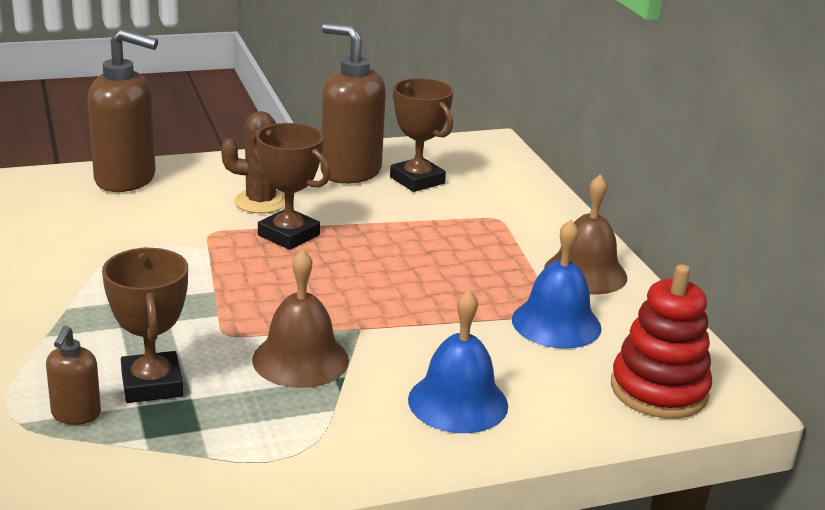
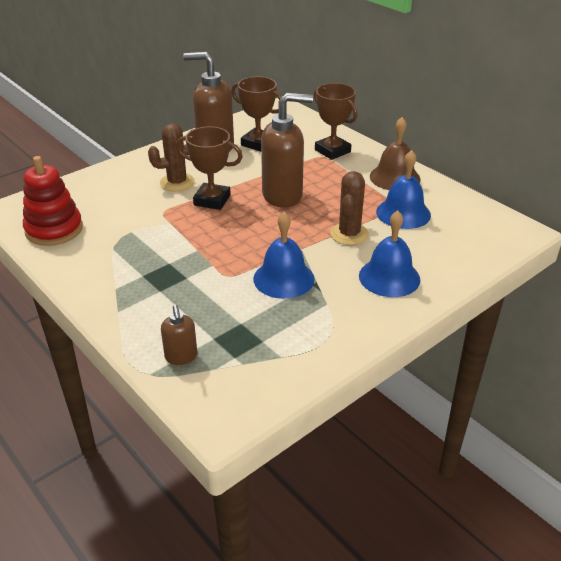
camera: 20 degrees left, 10 degrees up
brown soap dispenser [88,29,158,192] -> brown soap dispenser moved to [261,93,313,208]
brown trophy [102,248,188,403] -> brown trophy moved to [314,83,358,160]
brown bell [252,249,349,388] -> blue bell [253,212,315,299]
red stacking toy [611,264,712,419] -> red stacking toy moved to [23,156,83,246]
none -> brown cactus [330,171,369,245]

